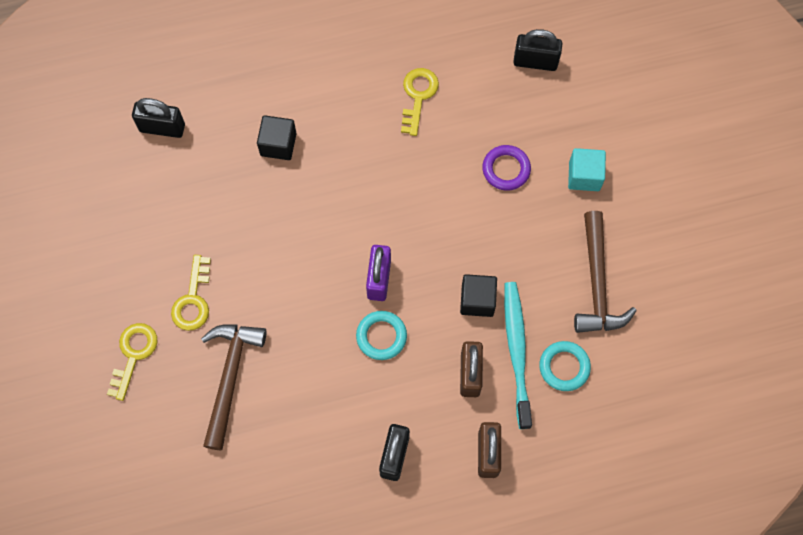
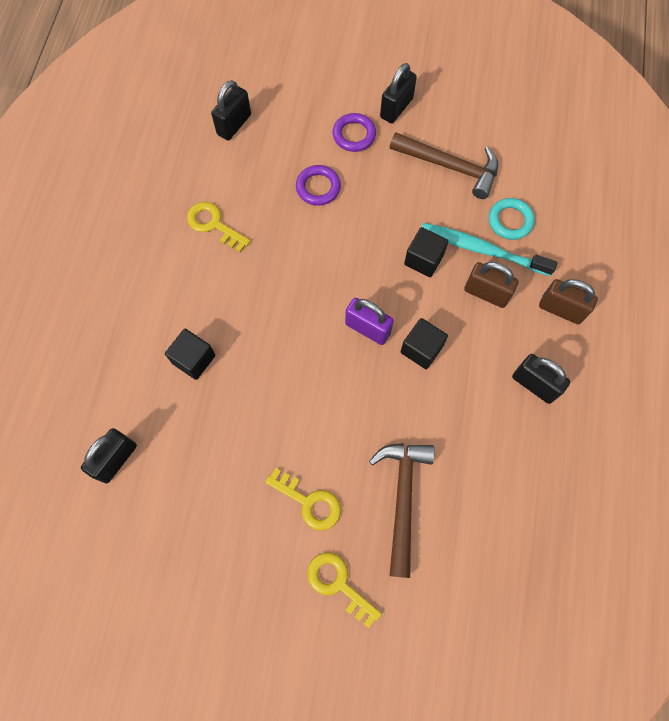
camera: 65 degrees left, 0 degrees up
brown hammer [201,324,267,451] -> brown hammer turned 60 degrees clockwise [369,443,435,578]
turquoise ring [356,311,407,360] -> black cube [400,318,448,369]
turquoise cube [568,148,606,191] -> purple ring [332,113,376,152]
none -> black padlock [380,63,417,124]

